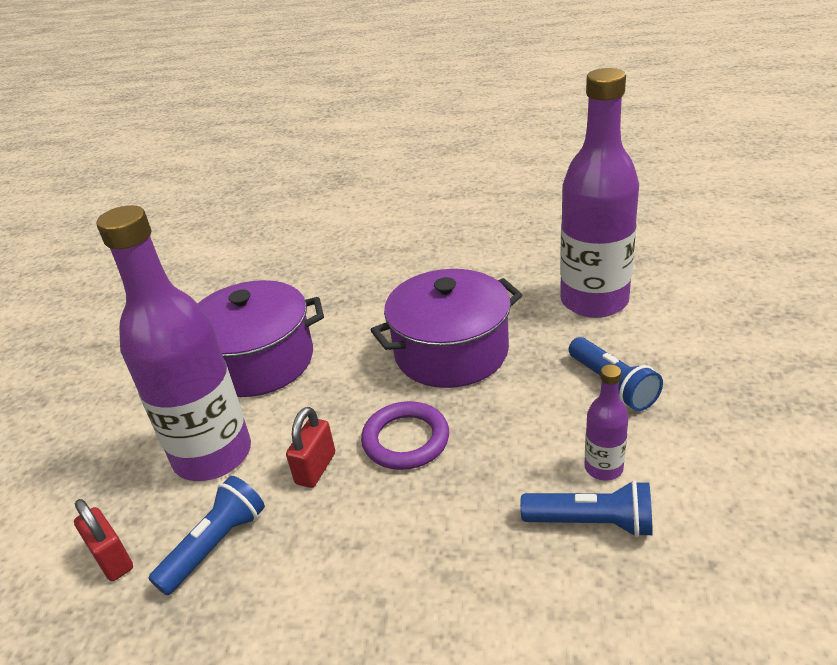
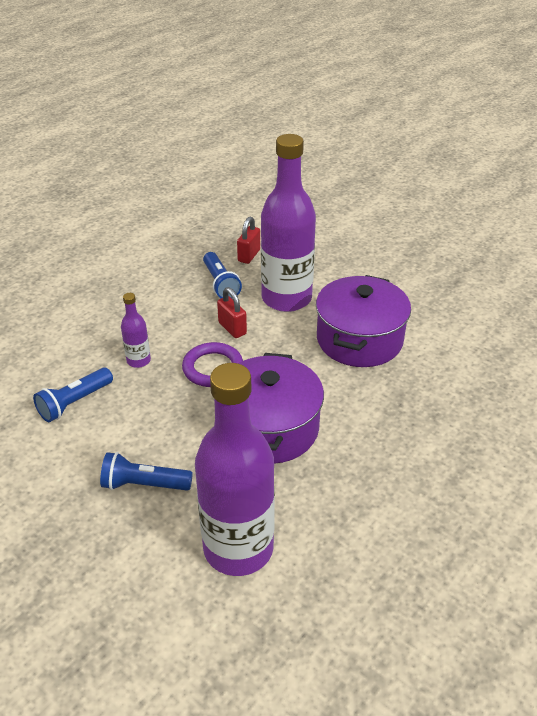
camera: 120 degrees right, 5 degrees up
red padlock [74,499,133,581] -> red padlock turned 60 degrees counterclockwise [237,217,260,264]
purple bottle [584,365,629,481] -> purple bottle moved to [121,293,151,368]

